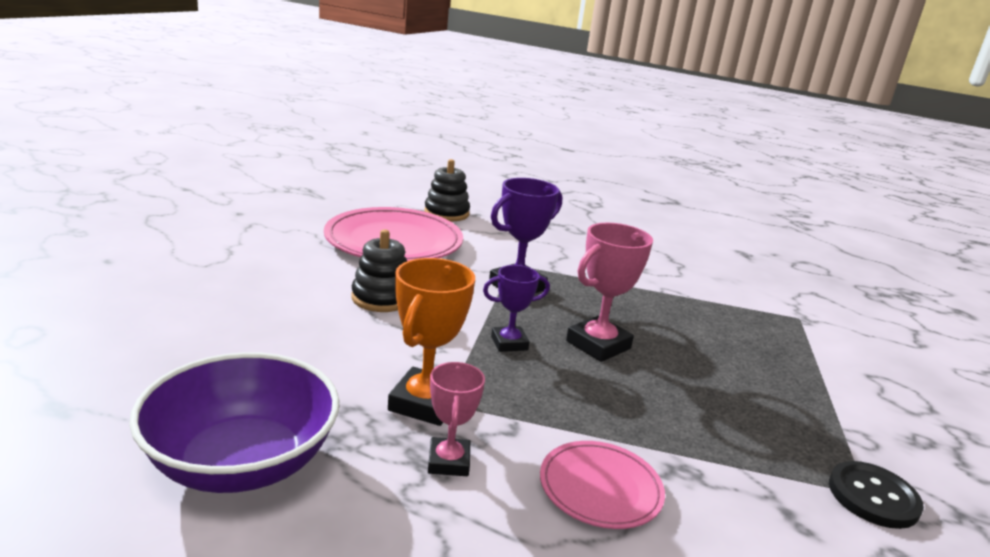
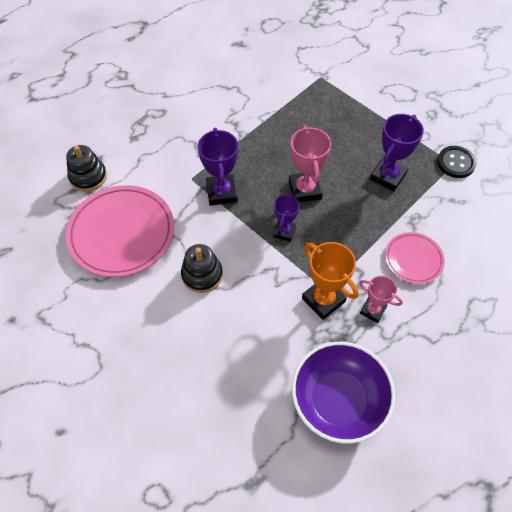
camera: 55 degrees left, 35 degrees up
none -> purple trophy [370,114,424,192]

